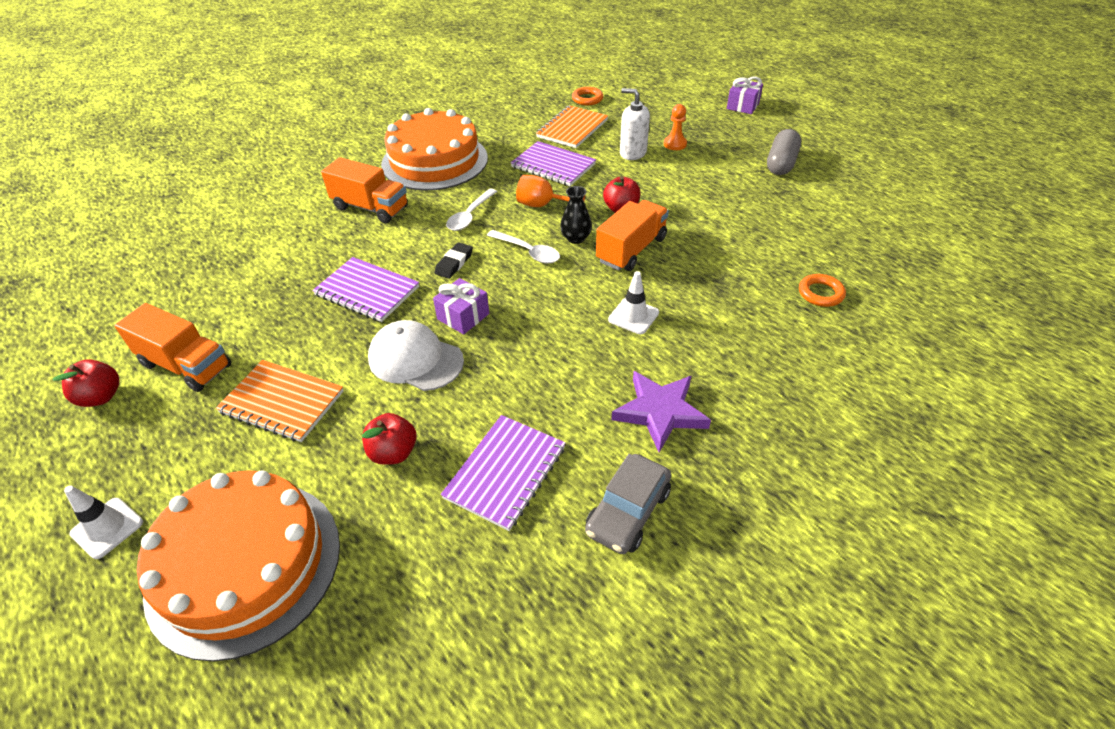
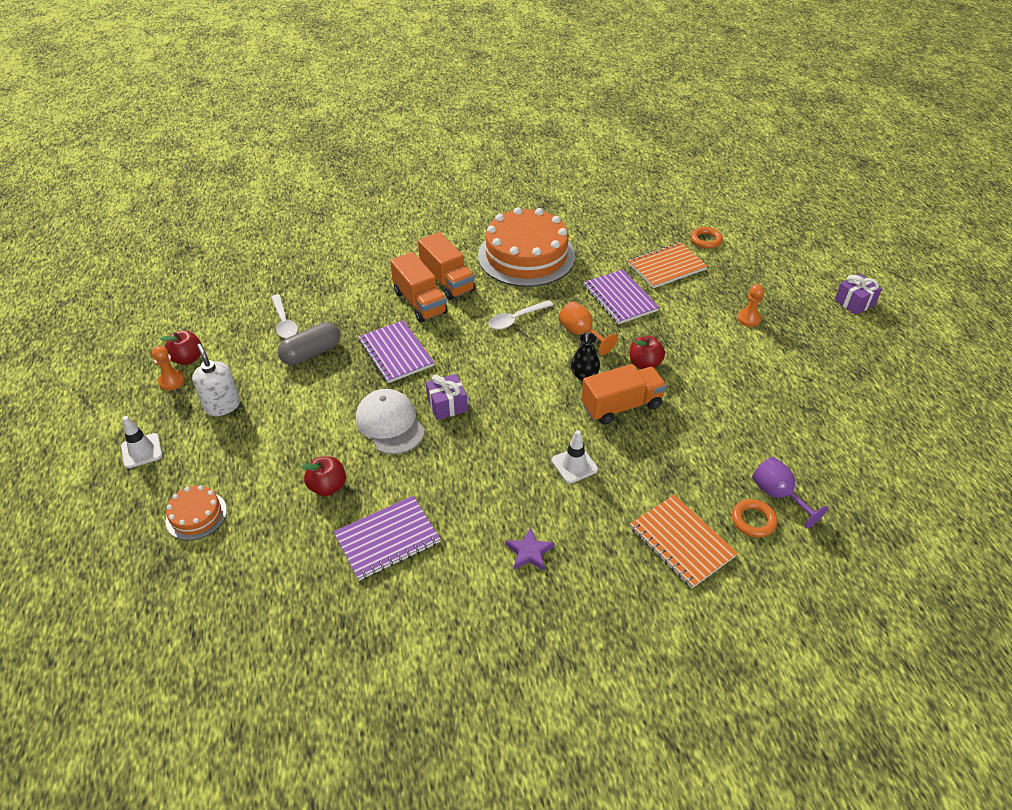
camera: 30 degrees right, 0 degrees up
orange truck [114,303,232,392] -> orange truck moved to [390,252,448,323]
orange cake [137,470,340,662] -> orange cake [166,485,227,540], size x0.45
orange notebook [216,360,344,442] -> orange notebook moved to [630,495,738,588]
black eraser [435,242,473,279] -> none
white spoon [487,230,560,263] -> white spoon moved to [271,294,298,338]
grey car [585,454,671,554] -> none
purple star [611,371,711,452] -> purple star [505,527,555,571], size x0.59
white soap dispenser [620,88,650,160] -> white soap dispenser moved to [192,344,240,416]
grey capsule [767,129,801,175] -> grey capsule moved to [278,322,340,365]
none -> orange pawn [152,346,185,390]
none -> purple goblet [752,457,828,528]

